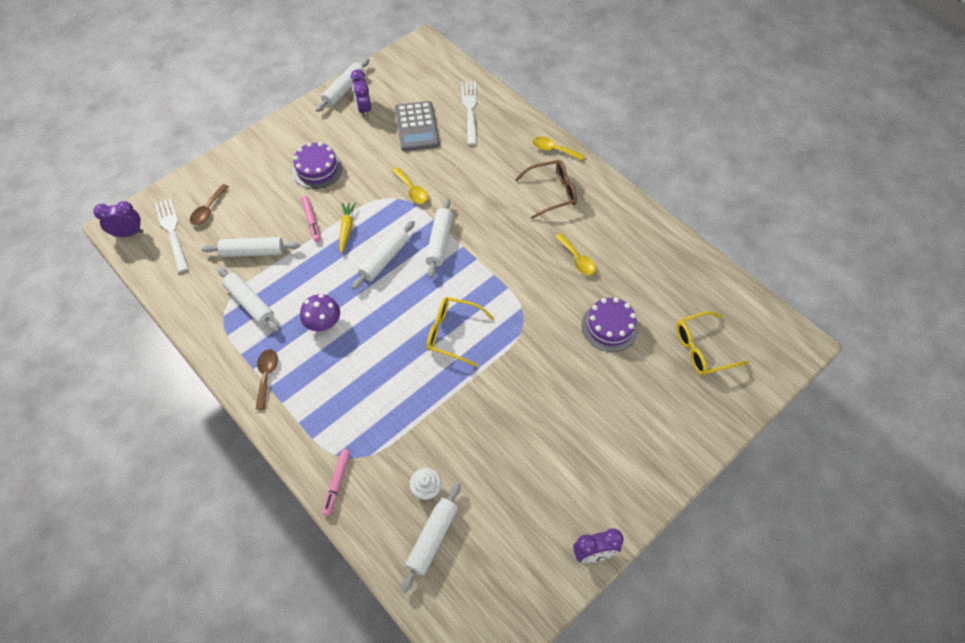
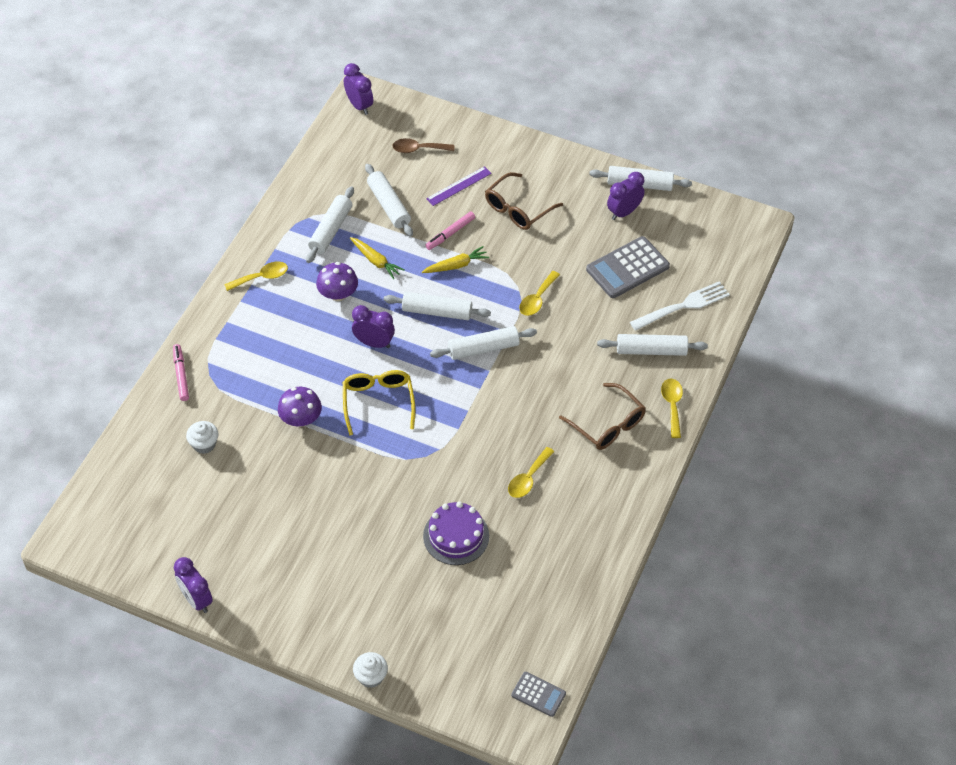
camera: 65 degrees right, 5 degrees down
white fork [155,198,189,272] -> none
brown spoon [256,349,278,410] -> yellow spoon [224,262,288,291]
purple cake [292,142,343,189] -> brown glasses [485,172,563,230]
pink marker [322,449,350,516] -> pink marker turned 90 degrees clockwise [173,344,189,401]
white rolling pin [402,483,461,593] -> white rolling pin moved to [597,334,708,356]
yellow glasses [676,311,749,376] -> none
none -> purple mushroom [278,387,322,427]
none -> yellow carrot [350,237,405,279]
none -> purple clock [352,305,395,348]
none -> white cupcake [353,652,388,688]
none -> purple ruler [426,166,492,206]
none -> grey calculator [511,672,566,717]

